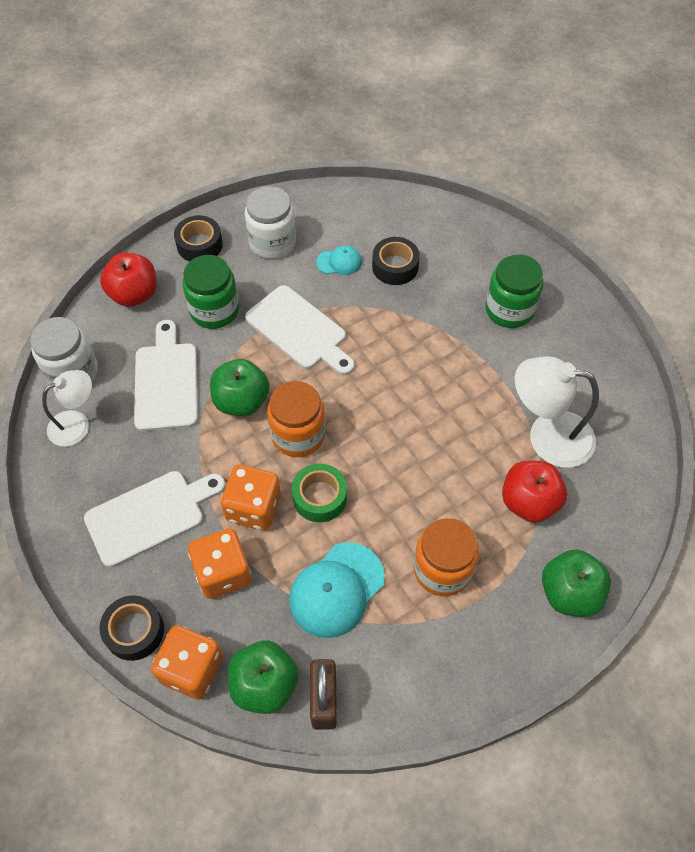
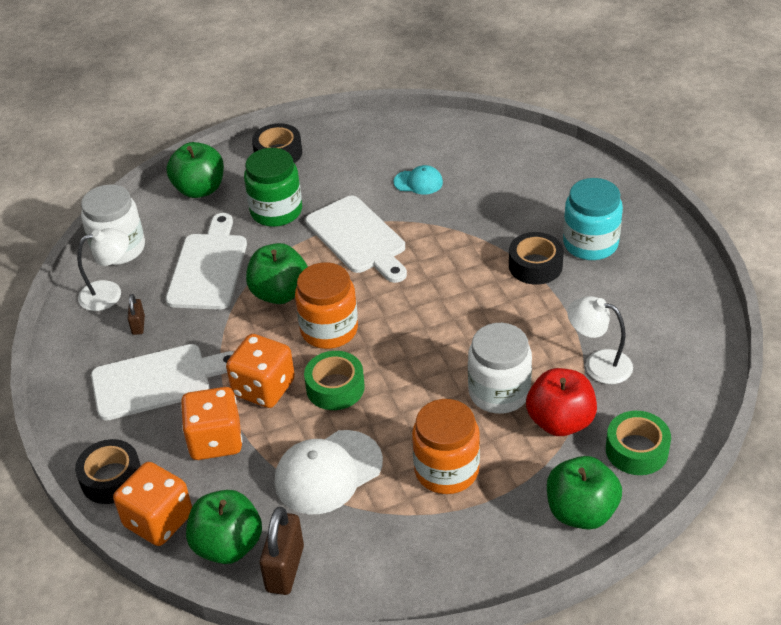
camera: 15 degrees right, 15 degrees down
red apple [100,253,157,307] -> green apple [166,142,224,198]
white jar [245,186,296,259] -> white jar moved to [468,323,532,414]
turquoise cap [289,542,385,638] -> white cap [275,430,383,514]
black tape [372,237,420,285] -> black tape moved to [509,232,564,285]
green jar [485,254,543,328] -> turquoise jar [563,178,623,260]
white lamp [515,356,599,468] -> white lamp [568,296,633,384], size x0.64
none -> brown padlock [128,294,145,335]
none -> green tape [606,411,671,475]

